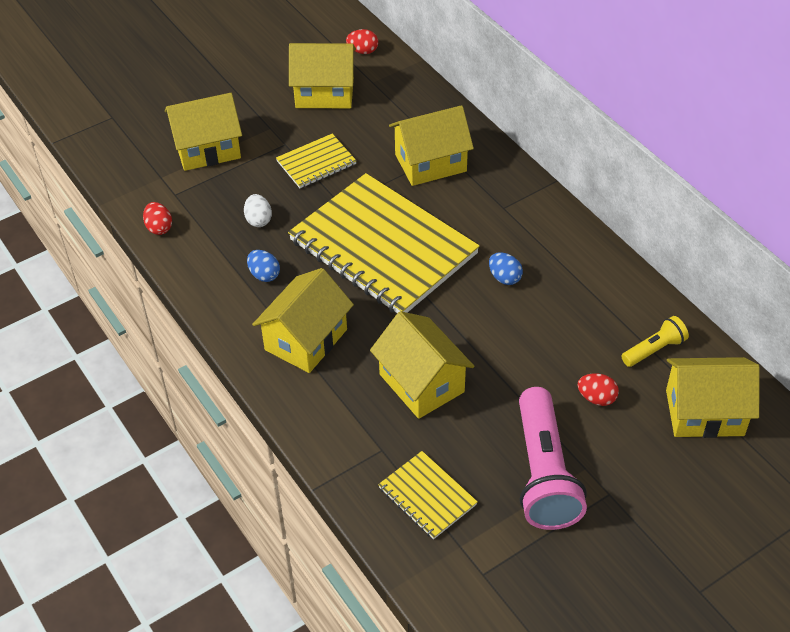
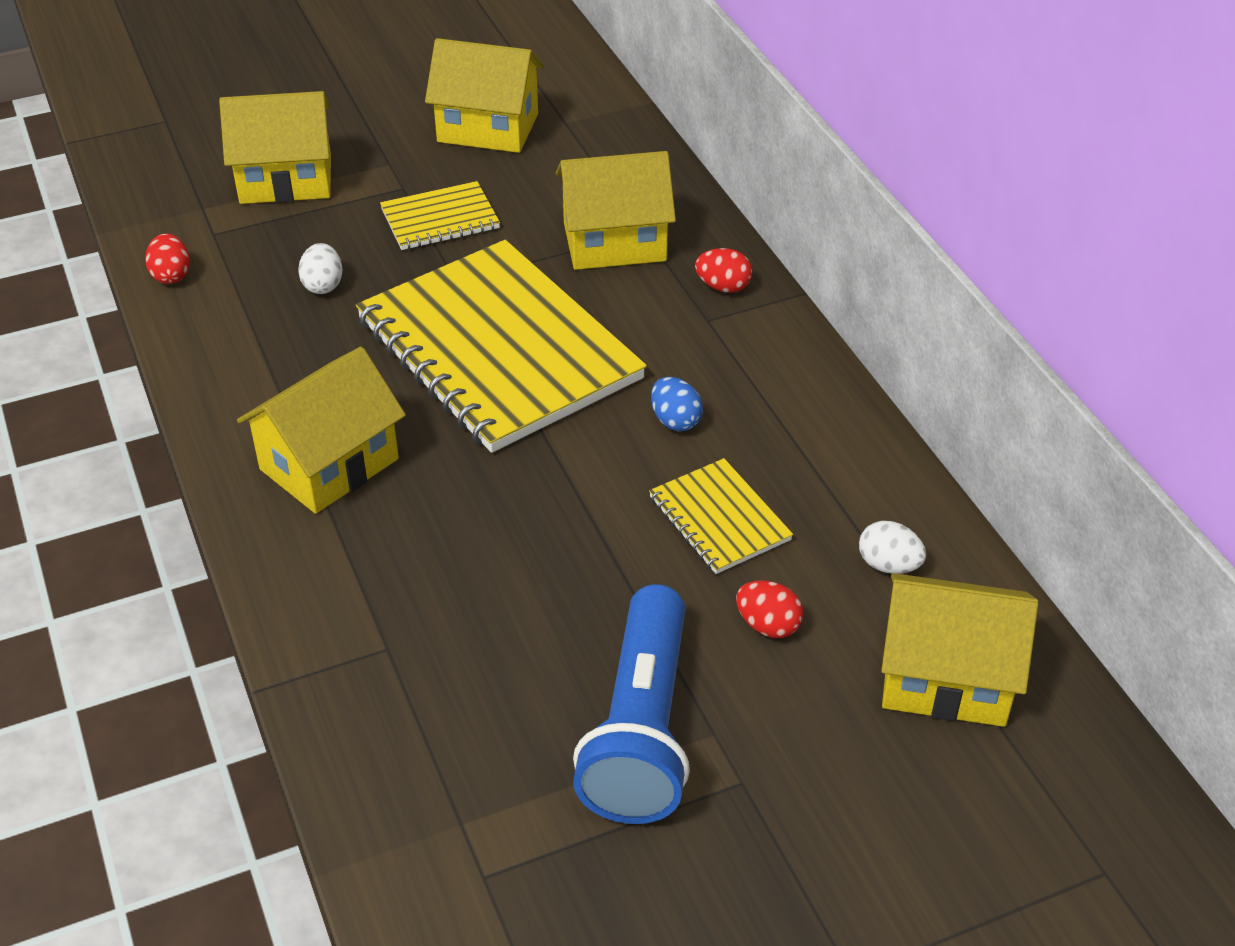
camera: 10 degrees right, 5 degrees down
blue egg [247,250,280,282] -> none
red egg [346,29,378,54] -> red egg moved to [695,248,752,293]
yellow house [370,311,474,419] -> none
yellow notebook [378,451,478,539] -> yellow notebook moved to [649,458,793,574]
pink flashlight [519,387,587,530] -> blue flashlight [573,584,690,824]
yellow flashlight [621,316,689,367] -> white egg [859,521,926,574]

